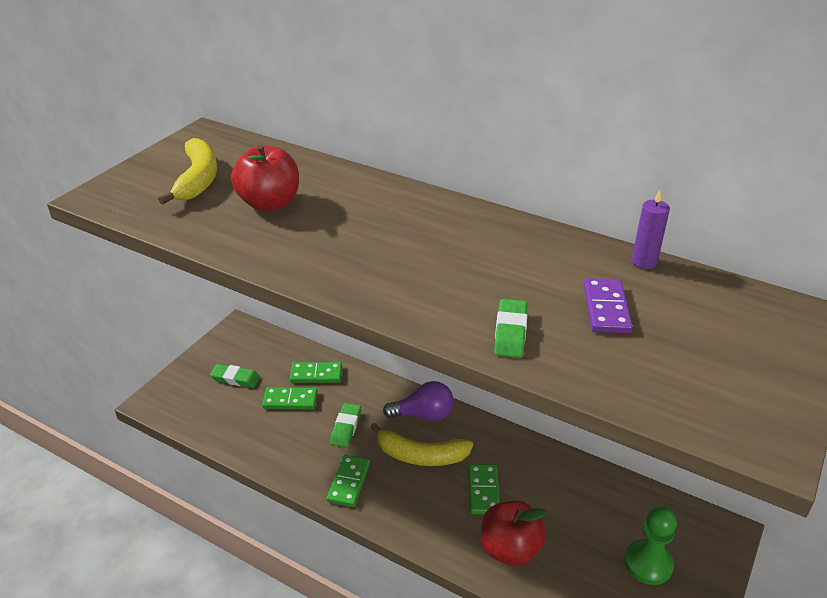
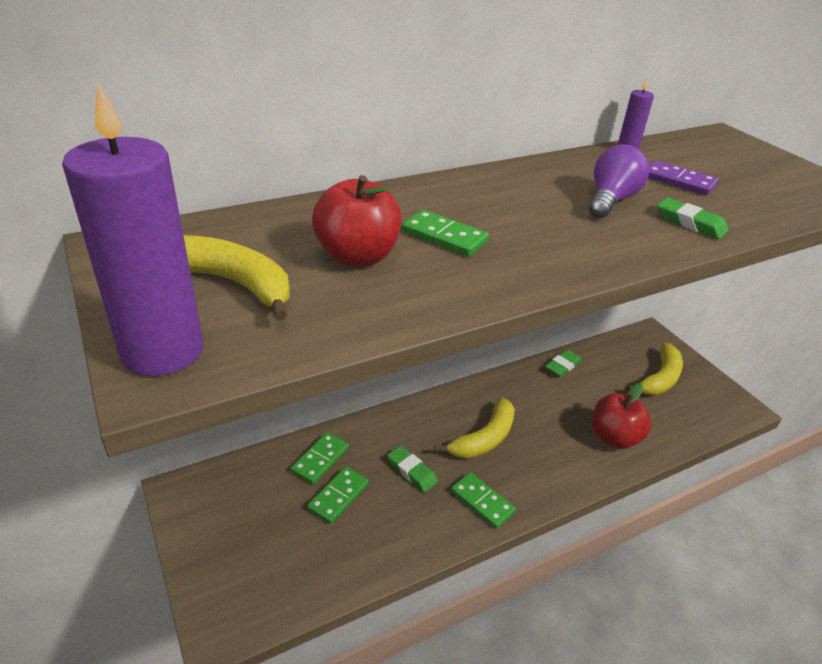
camera: 60 degrees left, 0 degrees up
green eraser [210,364,260,388] -> green eraser moved to [545,350,582,377]
purple light bulb [383,381,454,421] -> purple light bulb moved to [589,144,649,218]
green domino [468,464,500,514] -> green domino moved to [402,210,489,256]
green pawn [624,506,677,585] -> yellow banana [627,343,683,395]
none -> purple candle [62,82,203,376]

